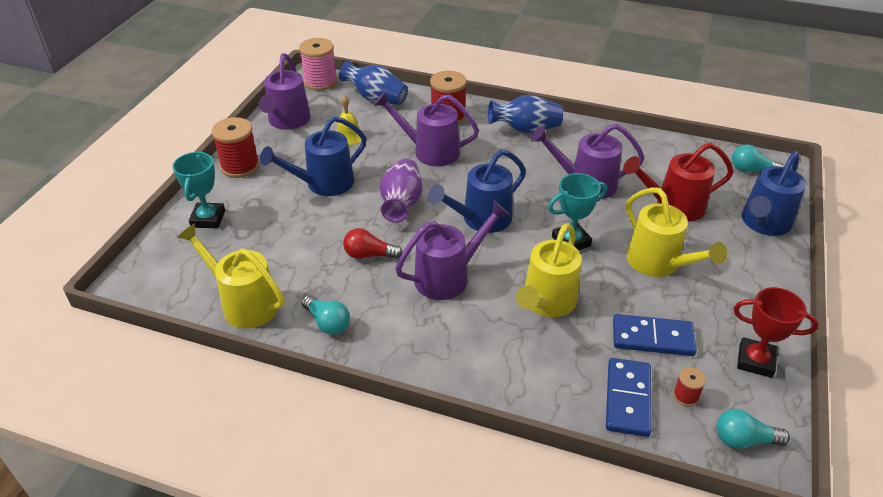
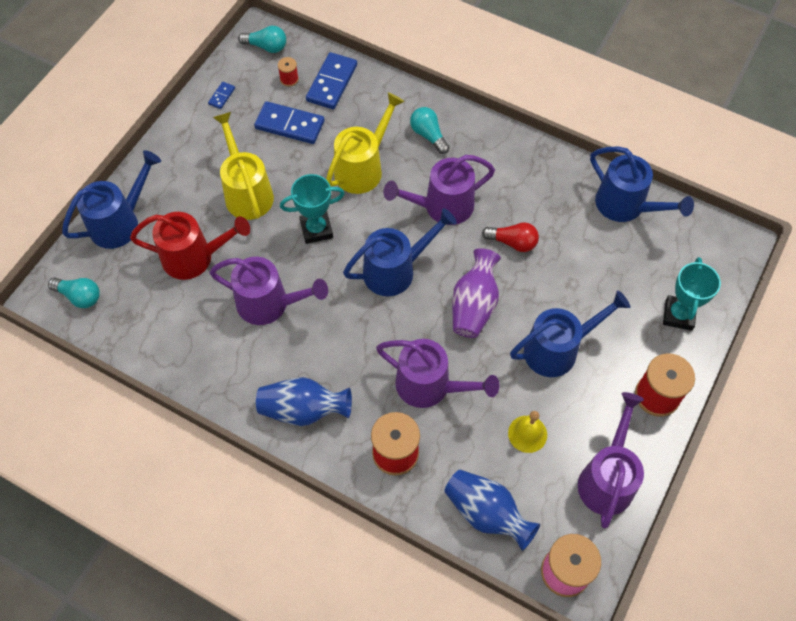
camera: 170 degrees left, 20 degrees up
yellow watering can [177,223,284,329] -> blue watering can [590,146,694,222]
turquoise light bulb [301,295,350,335] -> turquoise light bulb moved to [410,107,450,154]
red trophy [734,287,818,378] -> blue domino [208,82,235,109]

